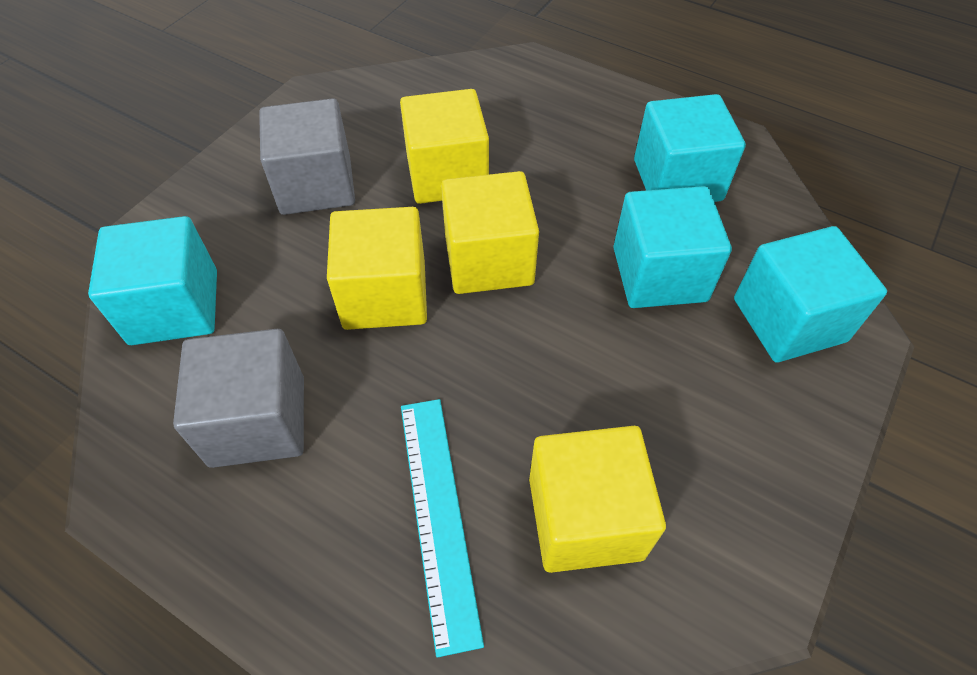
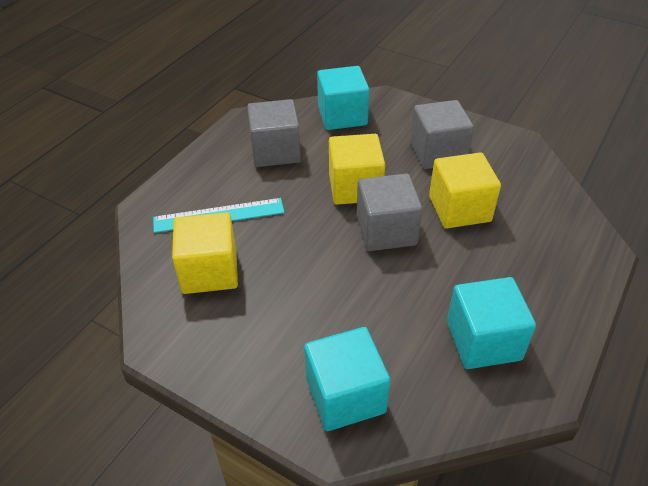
camera: 90 degrees right, 10 degrees down
yellow cube [441,171,539,294] -> grey cube [357,173,422,251]
turquoise cube [613,186,732,308] -> none

